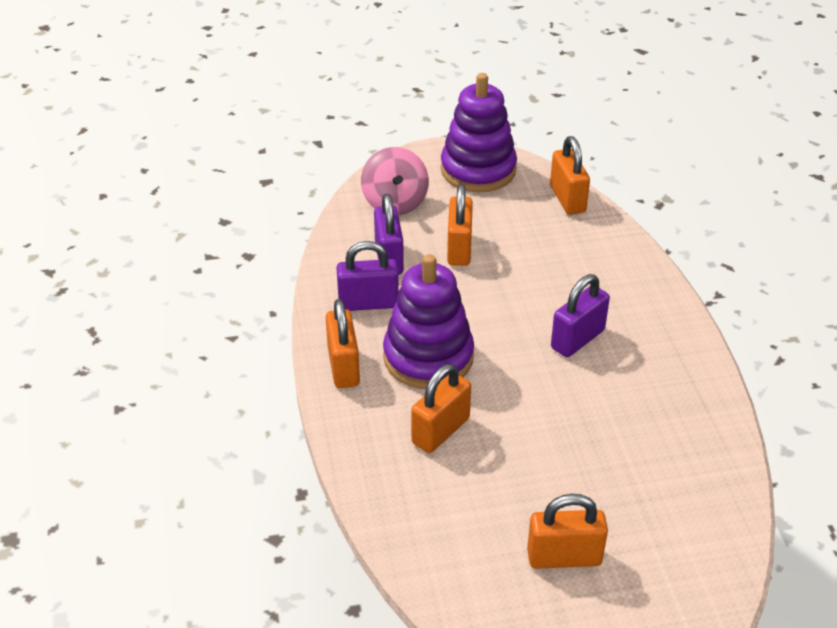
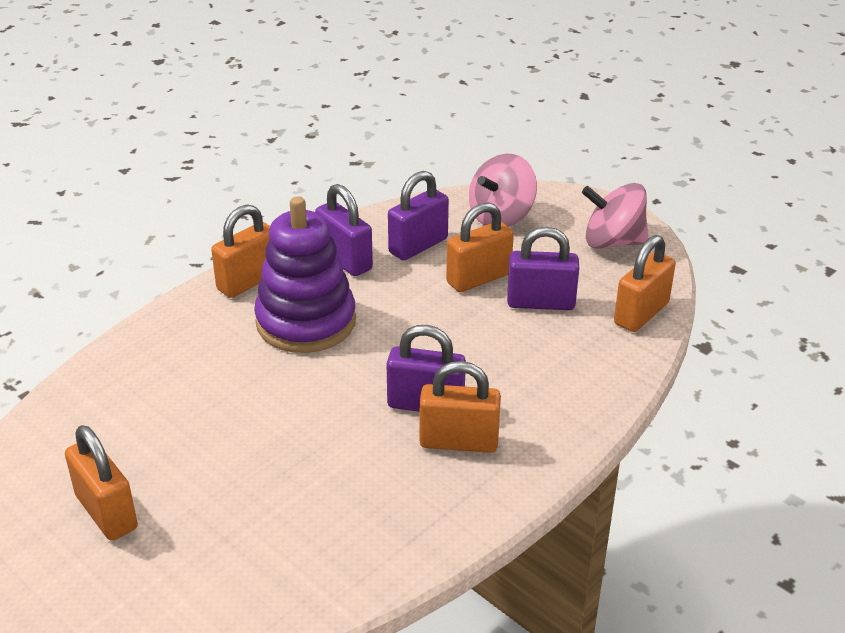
camera: 55 degrees right, 5 degrees down
orange padlock [411,364,471,453] -> orange padlock moved to [419,361,501,453]
purple stacking toy [441,73,517,192] -> pink spinning top [582,183,648,249]
none -> purple padlock [507,227,579,310]

